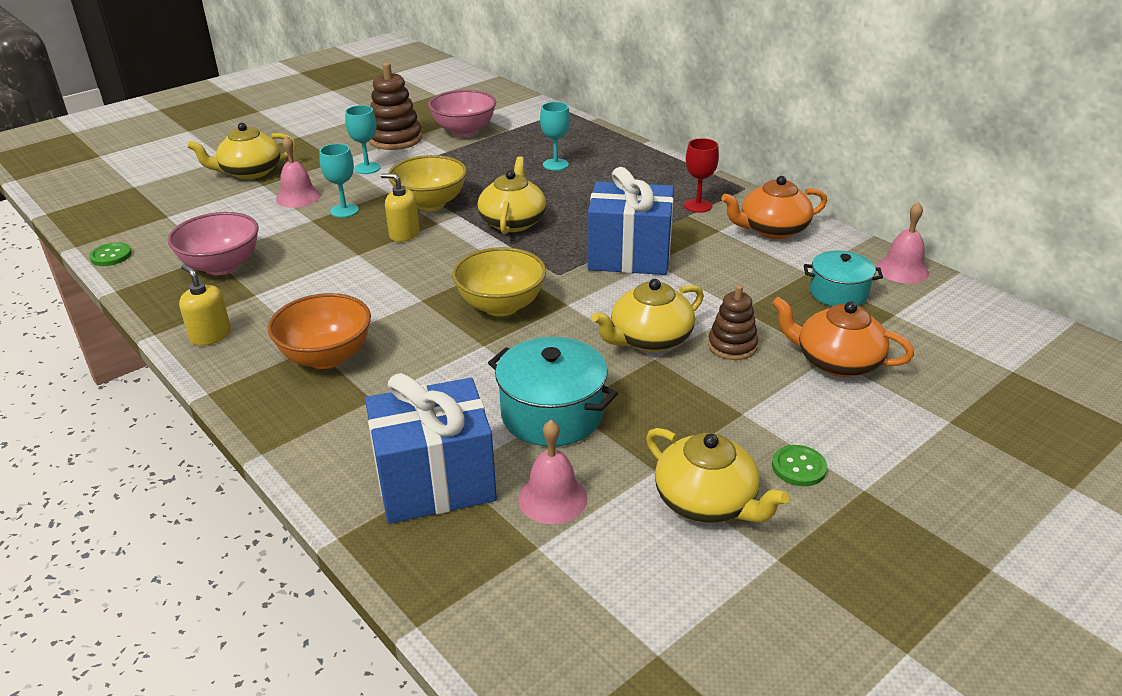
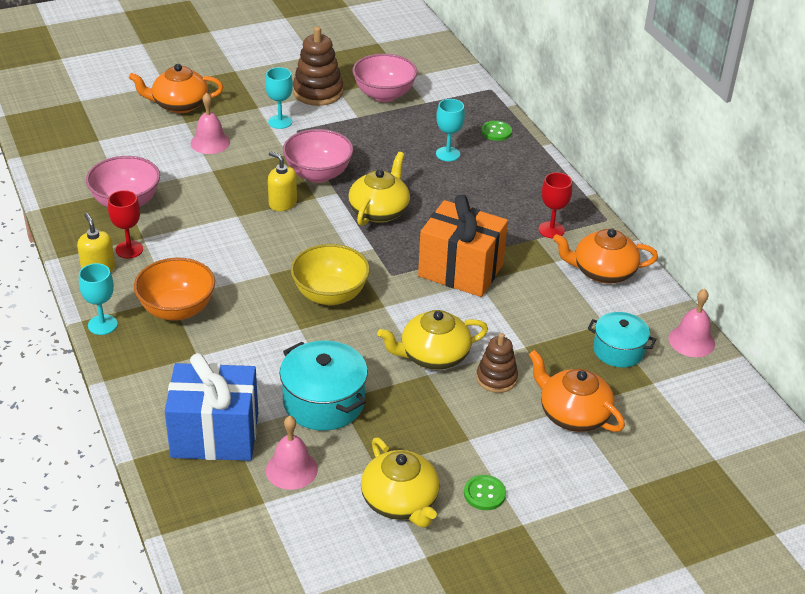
camera: 15 degrees right, 5 degrees up
green button [89,242,132,266] -> green button moved to [481,121,512,141]
yellow teapot [187,123,296,179] -> orange teapot [129,64,223,113]
turquoise goblet [319,144,359,218] -> turquoise goblet moved to [79,263,118,335]
yellow bowl [388,155,467,211] -> pink bowl [283,129,353,183]
blue gift [588,167,674,275] -> orange gift [418,195,508,297]
none -> red goblet [108,190,143,258]

